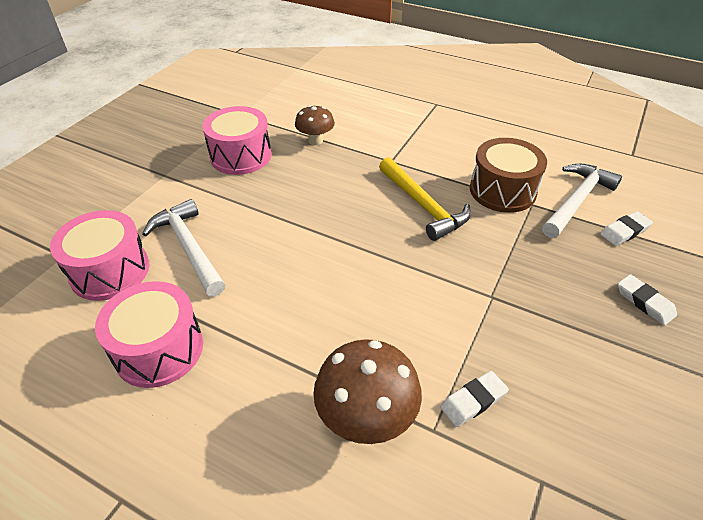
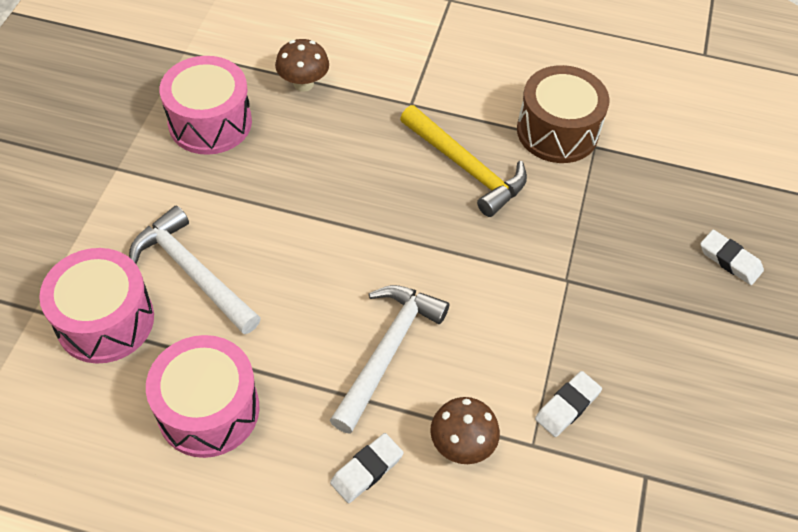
camera: 15 degrees left, 10 degrees up
brown mushroom [313,339,422,444] -> brown mushroom [430,397,500,464], size x0.63
white hammer [542,164,622,238] -> white hammer moved to [330,285,449,434]
white eraser [600,211,653,246] -> white eraser moved to [330,433,404,503]

